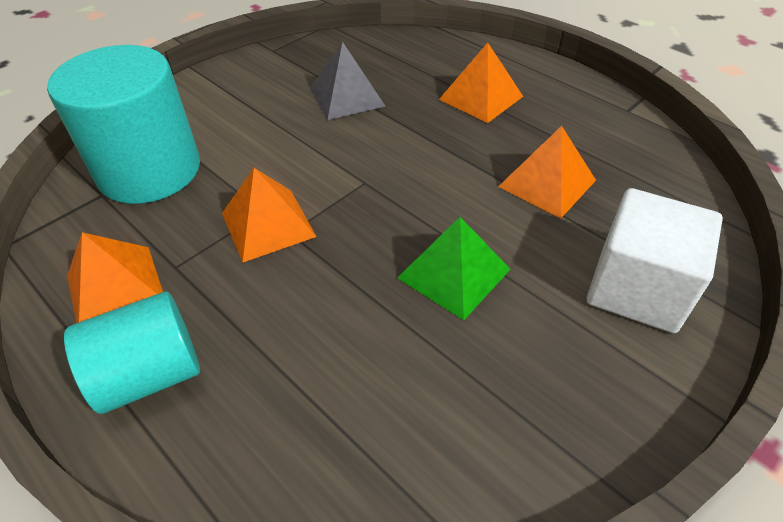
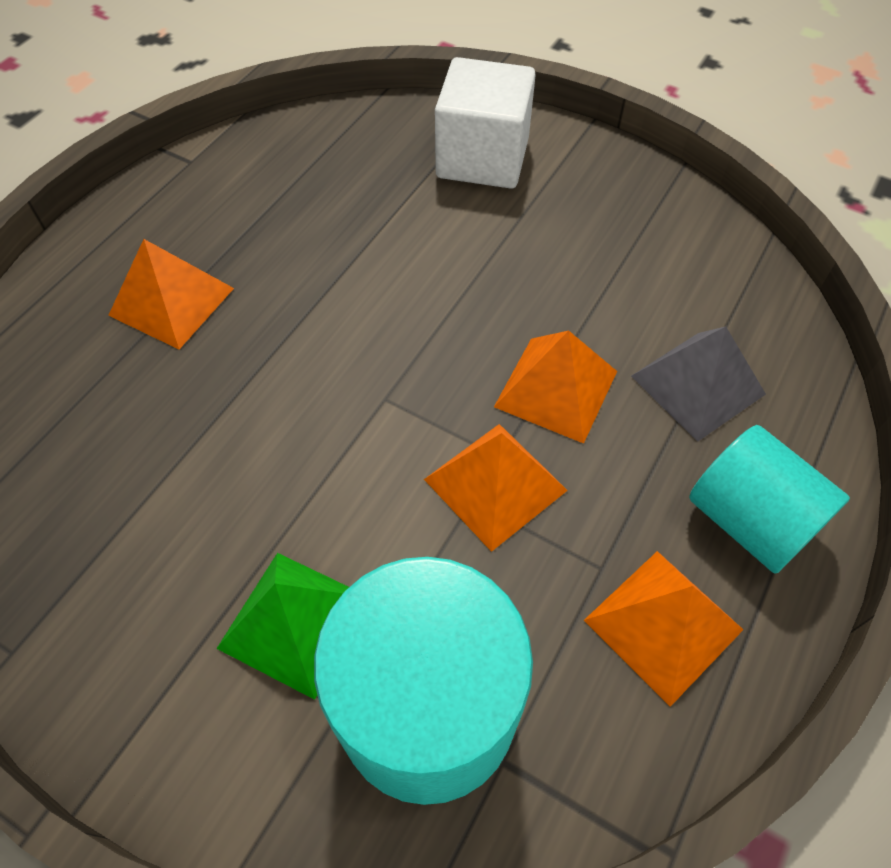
camera: 105 degrees left, 10 degrees up
grey pyramid [310,42,385,120] -> grey pyramid moved to [631,326,766,442]
green pyramid [397,217,510,320] -> green pyramid moved to [216,553,349,700]
orange pyramid [498,126,596,218] -> orange pyramid moved to [494,331,617,444]

